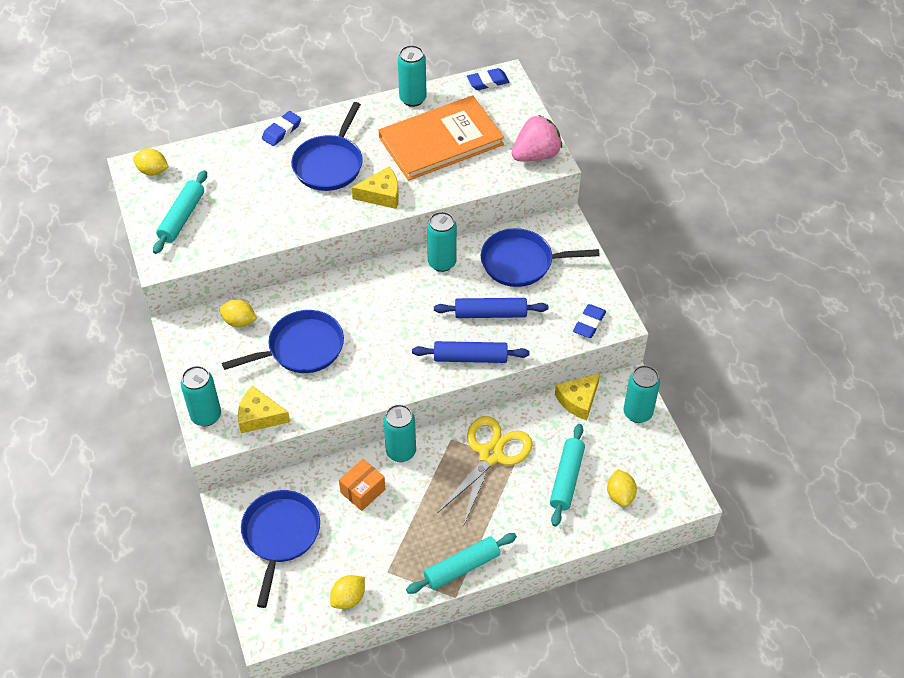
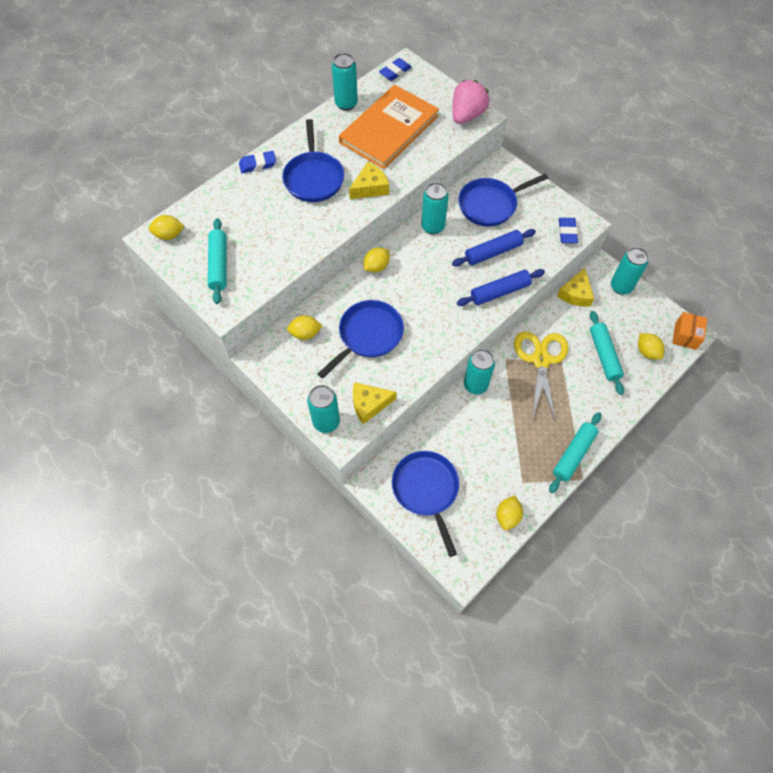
camera: 25 degrees left, 10 degrees up
blue eraser [262,111,301,146] -> blue eraser turned 60 degrees clockwise [239,151,276,173]
orange box [339,459,385,511] -> orange box moved to [672,312,708,350]
none -> yellow lemon [364,248,390,272]

